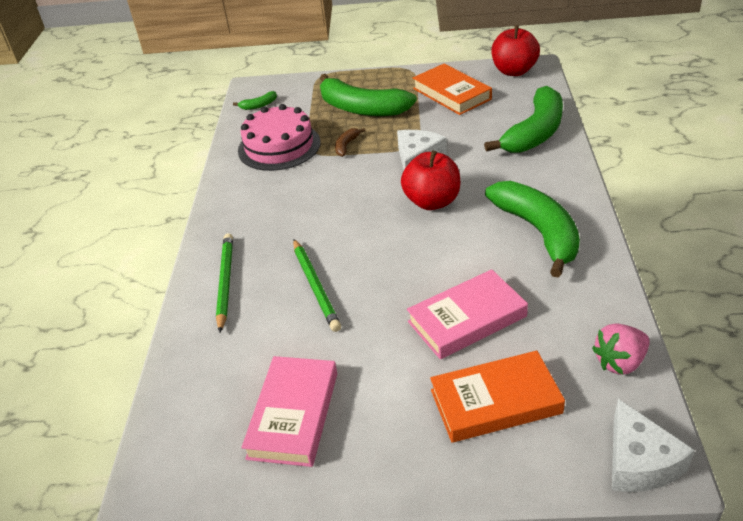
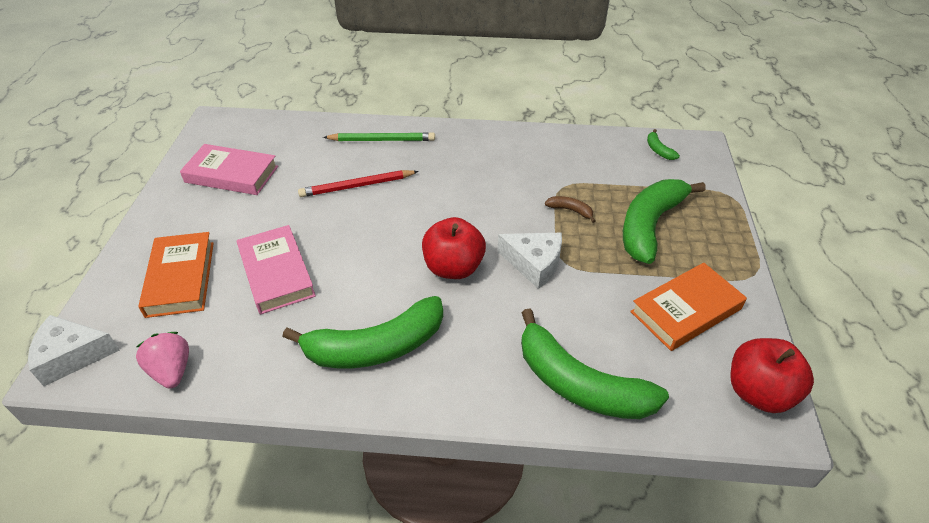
camera: 90 degrees right, 5 degrees up
pink cake [238,104,321,171] -> none
green pencil [293,239,341,332] -> red pencil [298,170,419,197]

